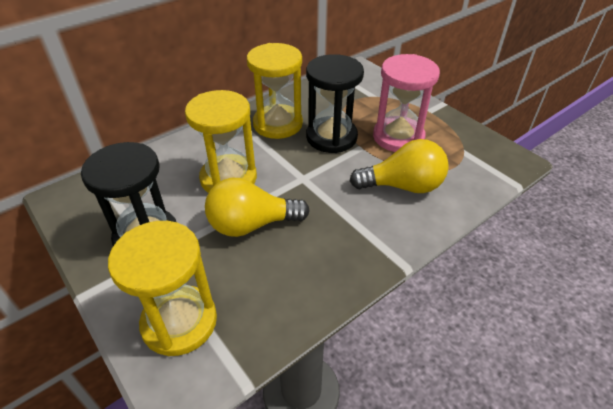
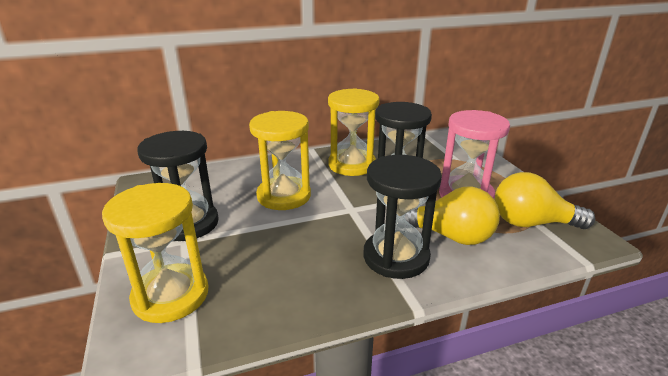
camera: 20 degrees right, 15 degrees down
yellow light bulb [205,178,310,237] -> yellow light bulb moved to [495,172,595,229]
none -> black hourglass [364,155,442,279]

